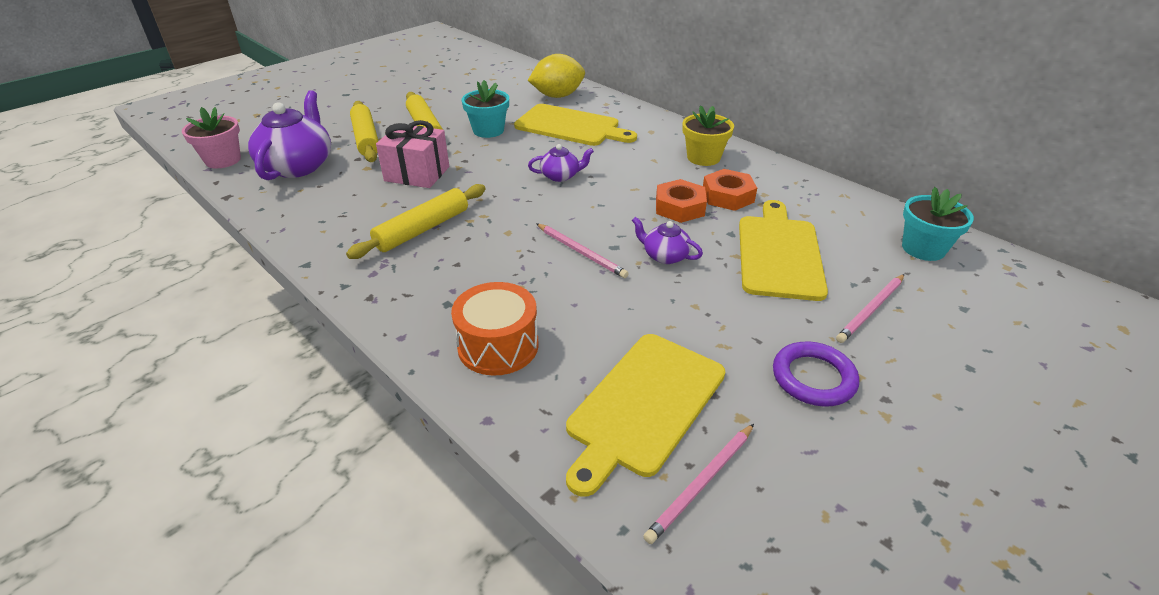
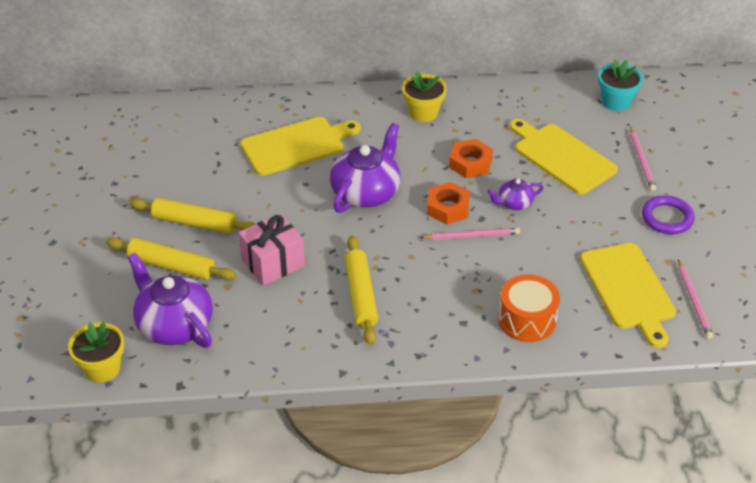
camera: 50 degrees left, 5 degrees up
pink flower pot [182,107,241,168] -> yellow flower pot [68,322,124,383]
turquoise flower pot [462,80,509,138] -> none
yellow lemon [528,54,585,98] -> none
purple teapot [528,144,594,182] -> purple teapot [330,123,401,213], size x1.97
orange nut [703,169,757,211] -> orange nut moved to [427,182,470,224]

